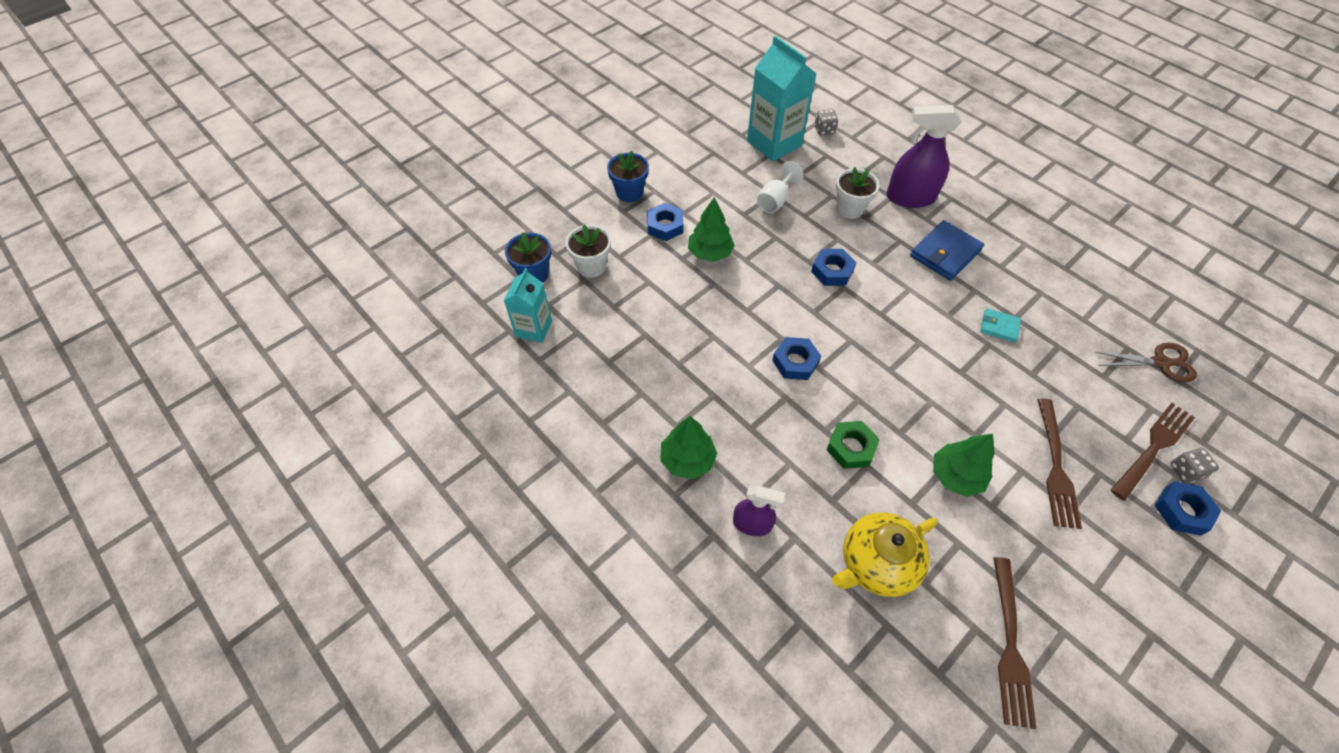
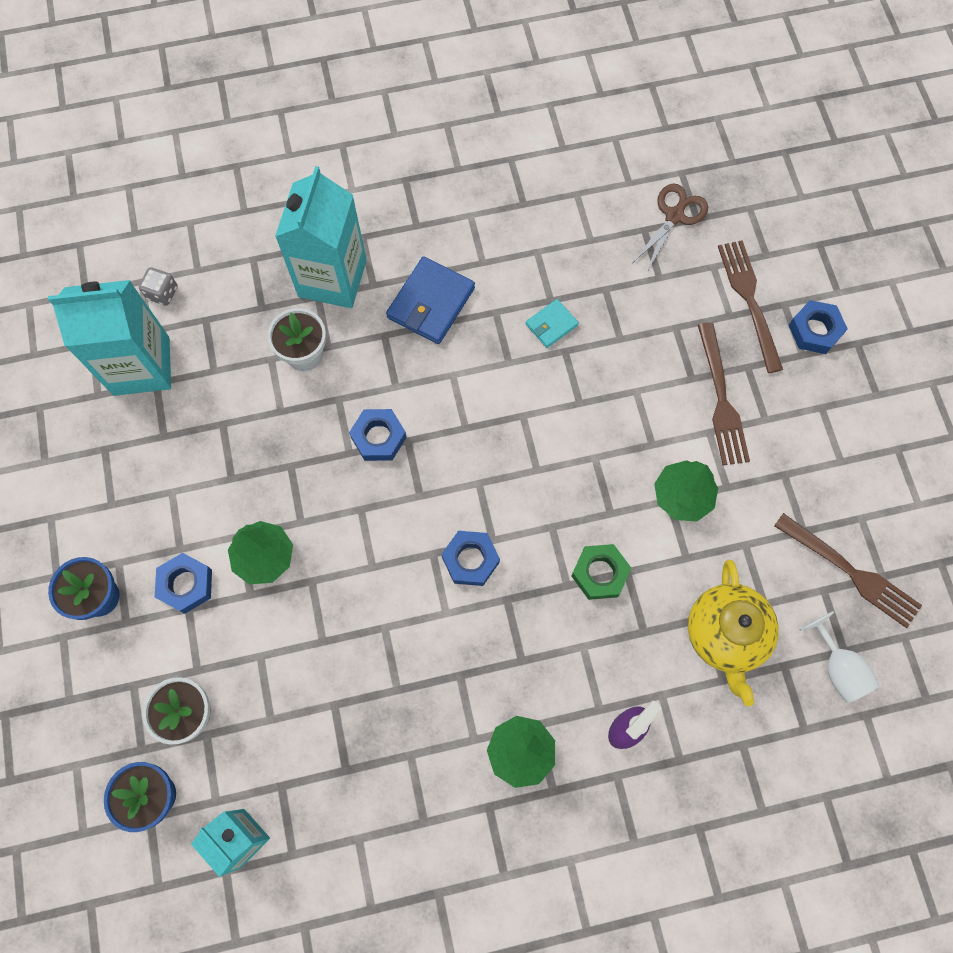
camera: 60 degrees left, 15 degrees up
white goblet [757,161,804,213] -> white goblet moved to [799,611,879,703]
purple spray bottle [886,105,961,208] -> turquoise carton [275,166,367,308]
blue wallet [910,220,984,281] -> blue wallet turned 45 degrees clockwise [386,256,475,344]
brown fork [1037,398,1082,529] -> brown fork turned 45 degrees clockwise [698,322,750,465]
grey dice [1171,448,1219,483] -> none

